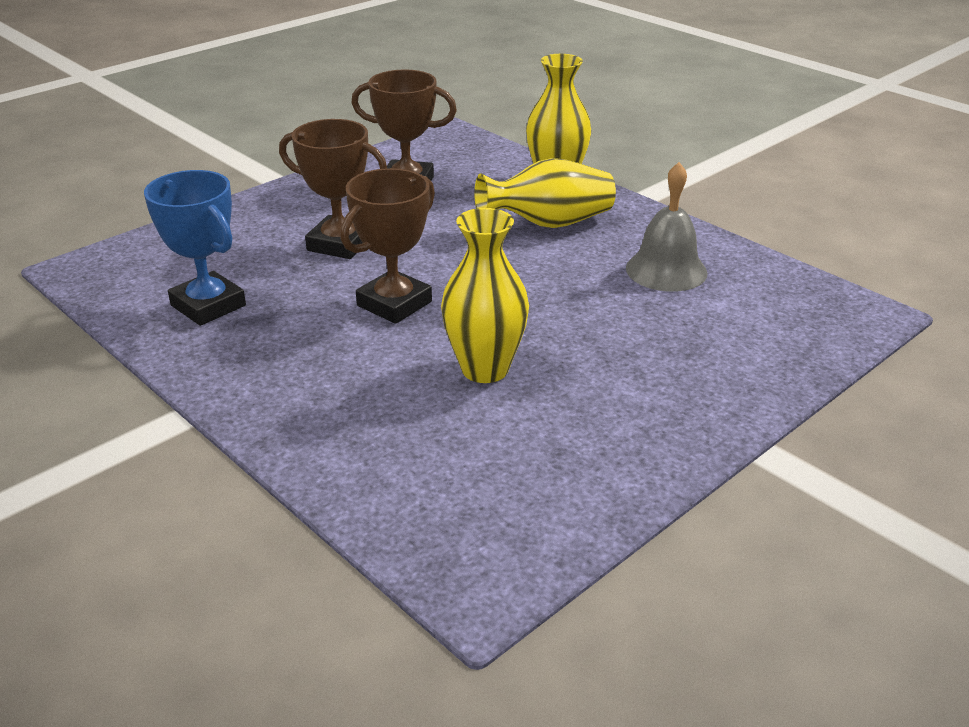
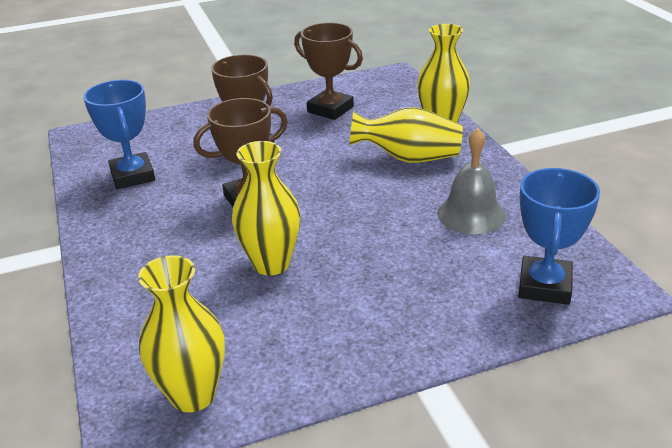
camera: 25 degrees right, 0 degrees up
none -> yellow vase [138,255,225,412]
none -> blue trophy [518,168,600,305]

